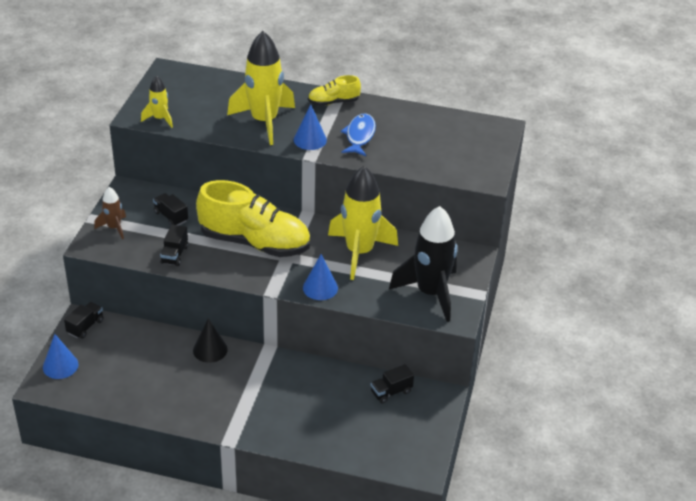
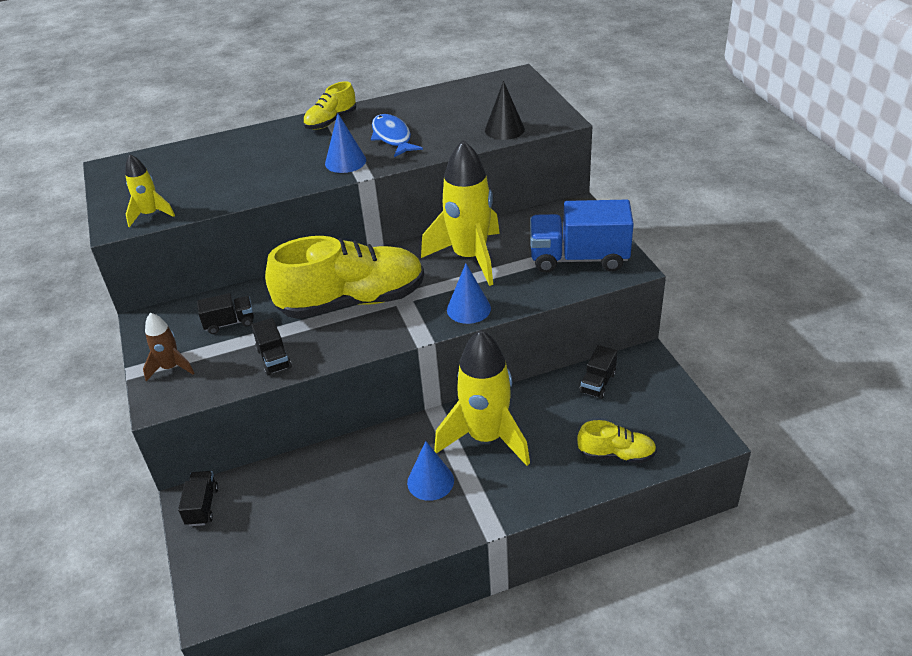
camera: 30 degrees left, 0 degrees up
blue cone [43,334,79,379] -> blue cone moved to [407,441,454,501]
black truck [153,193,188,226] -> black truck turned 150 degrees clockwise [197,293,254,334]
black cone [193,318,228,363] -> black cone moved to [485,81,525,140]
yellow rocket [227,31,295,145] -> yellow rocket moved to [434,330,530,466]
black rocket [389,206,457,322] -> blue truck [530,200,634,273]
none -> yellow shoe [577,420,657,463]

